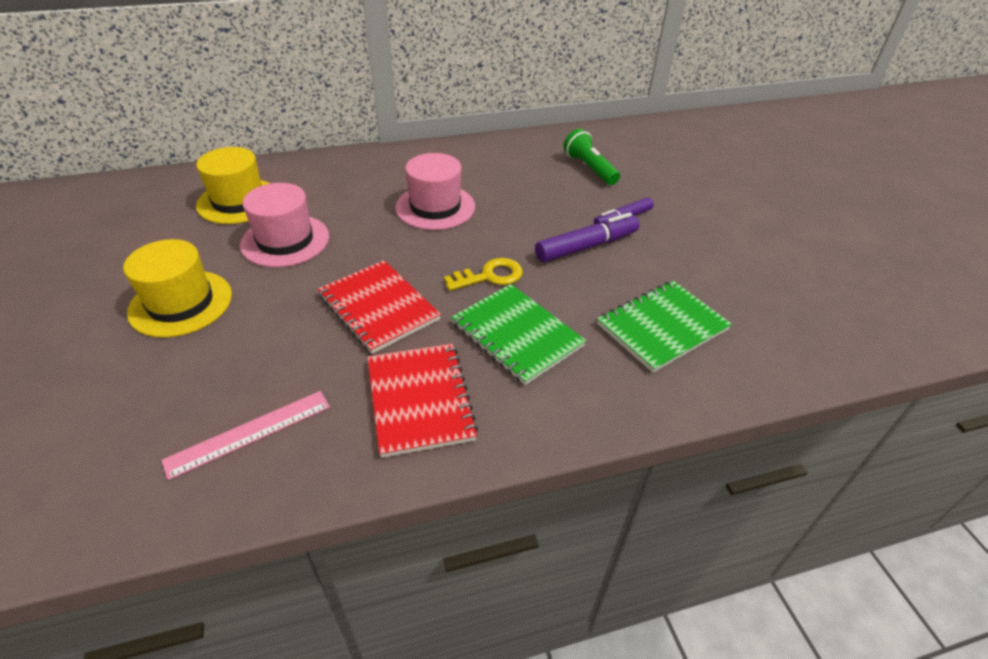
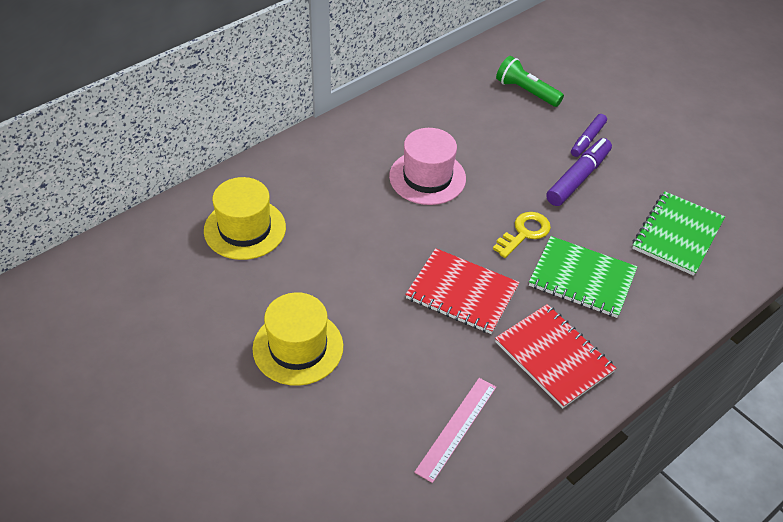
camera: 25 degrees left, 5 degrees up
pink hat [240,183,329,267] -> none

